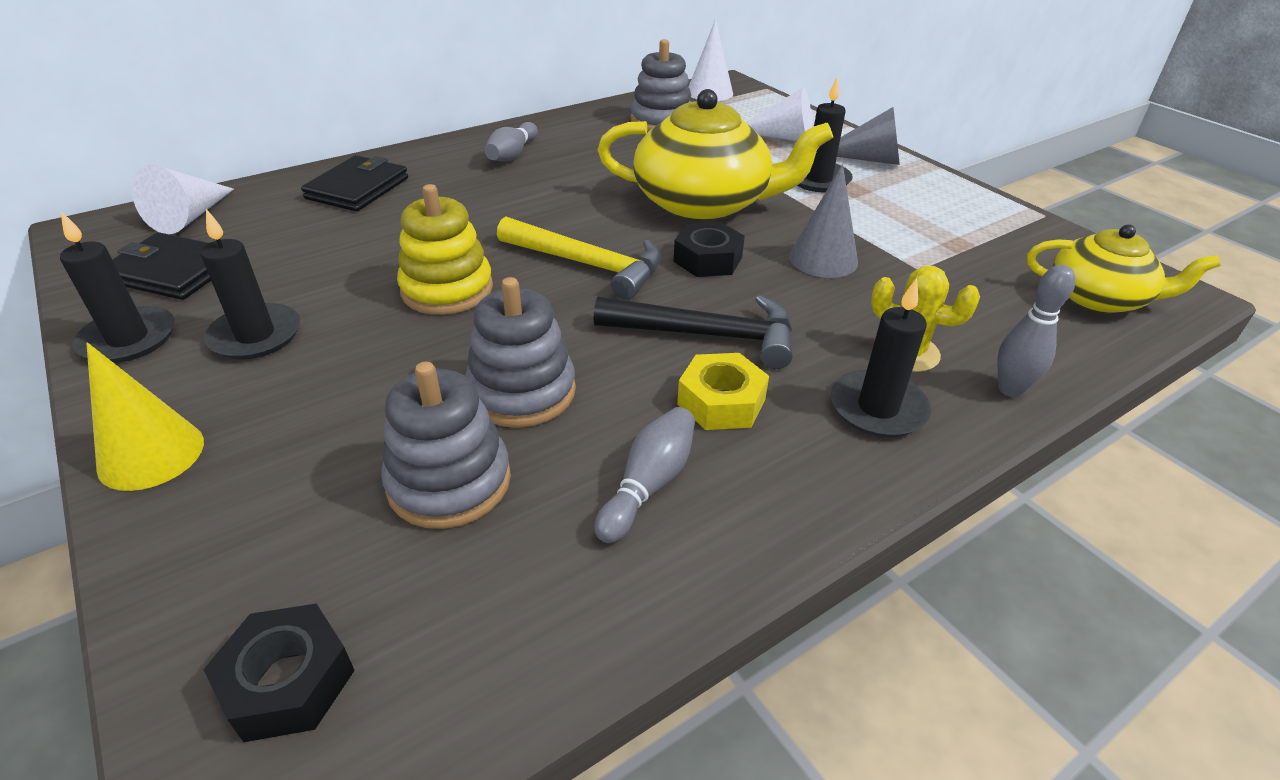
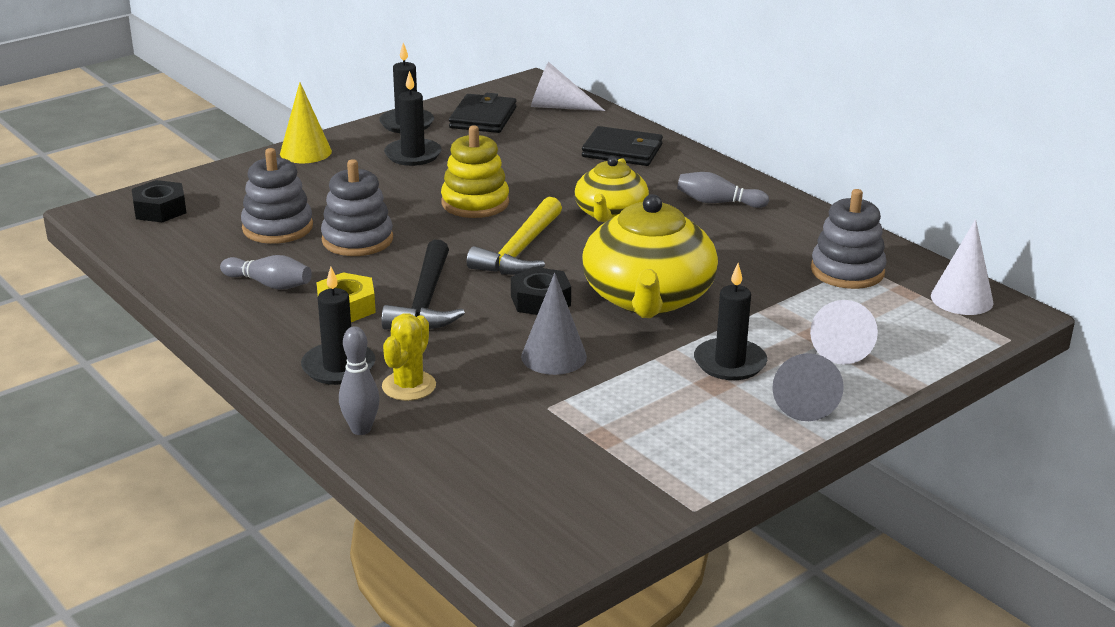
camera: 85 degrees right, 10 degrees down
yellow teapot [1027,224,1221,313] -> yellow teapot moved to [574,156,649,222]

